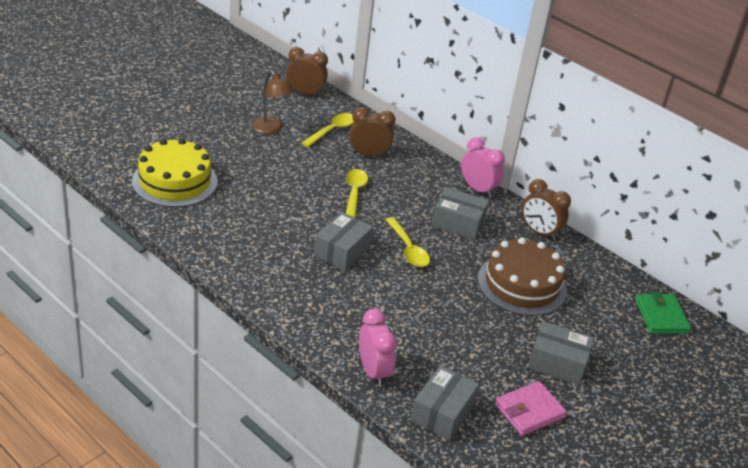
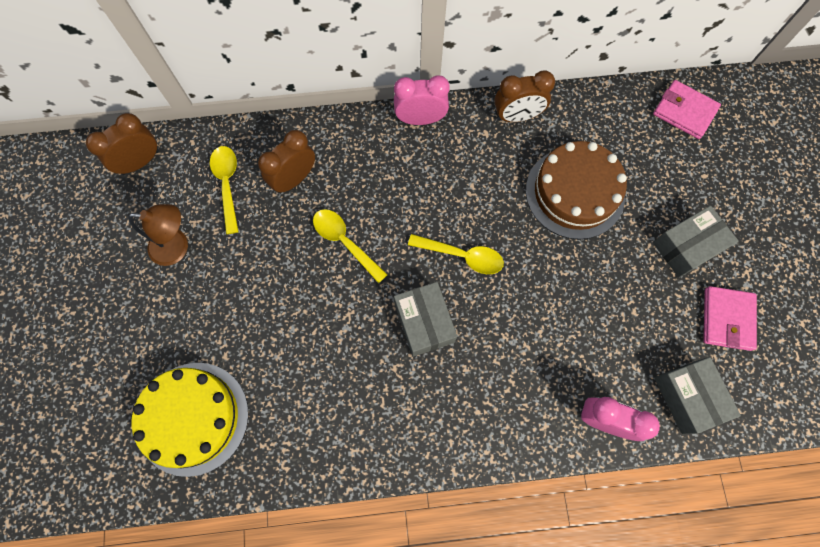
camera: 45 degrees left, 35 degrees up
grey box [432,187,489,240] -> none
green wallet [635,292,691,334] -> pink wallet [653,80,721,139]

